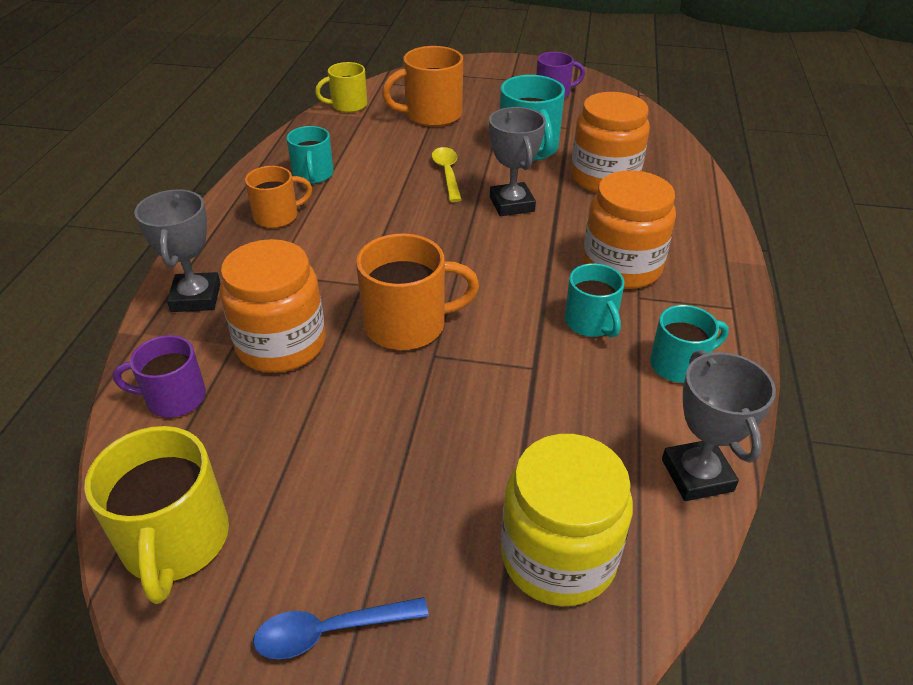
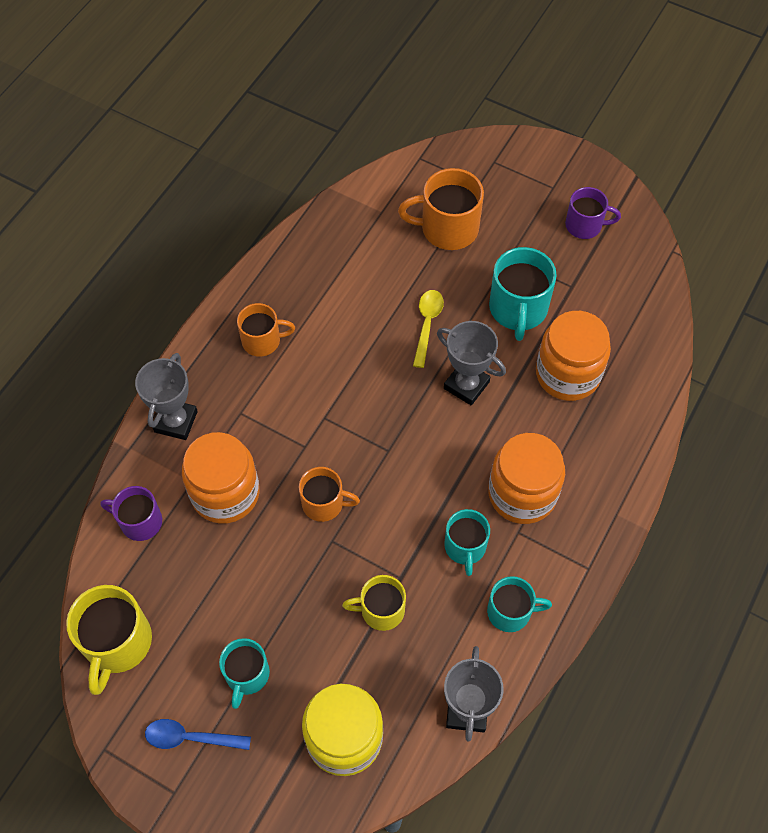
camera: 20 degrees right, 20 degrees up
turquoise mug [286,126,334,184] -> turquoise mug moved to [219,638,270,709]
yellow mug [315,62,367,113] -> yellow mug moved to [342,575,406,631]
orange mug [356,234,479,350] -> orange mug [299,467,360,522], size x0.64
grey trophy [489,107,546,216] -> grey trophy turned 60 degrees counterclockwise [437,321,506,406]

